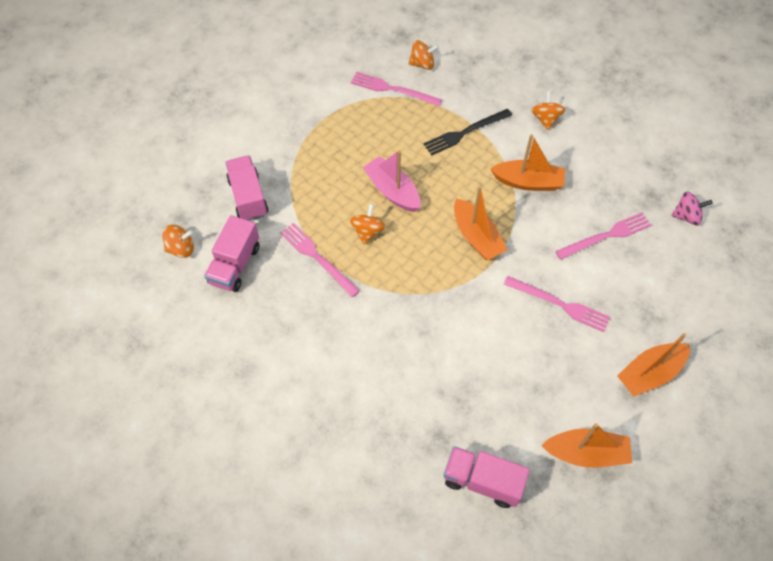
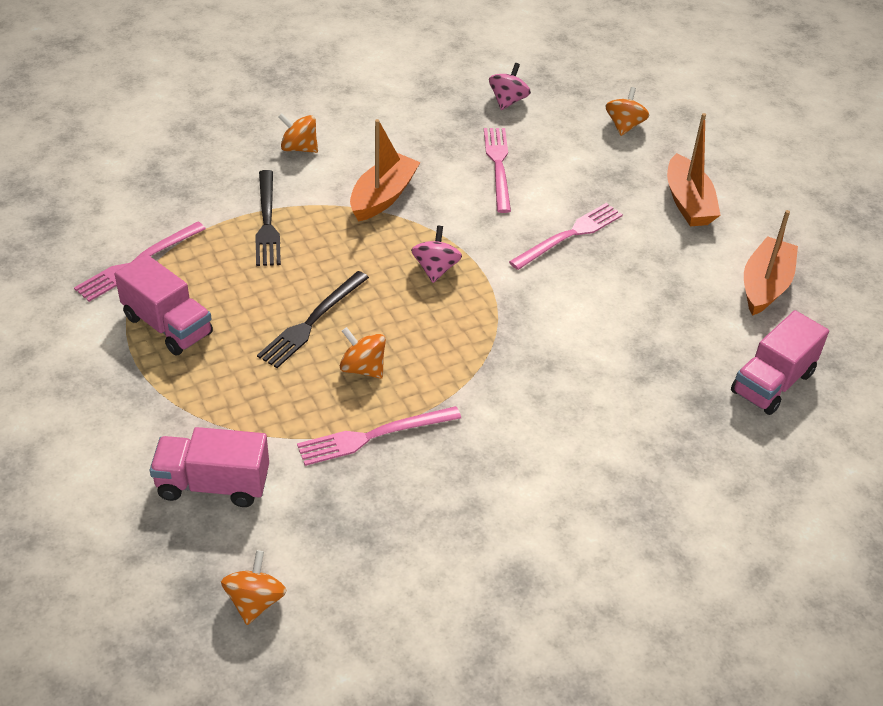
camera: 70 degrees left, 15 degrees down
pink truck [204,215,260,292] -> pink truck moved to [115,254,213,355]
pink boat [363,150,420,212] -> black fork [257,271,369,368]
orange spinning top [408,40,439,70] -> orange spinning top moved to [605,87,650,136]
orange boat [454,186,507,260] -> pink spinning top [411,226,462,283]

